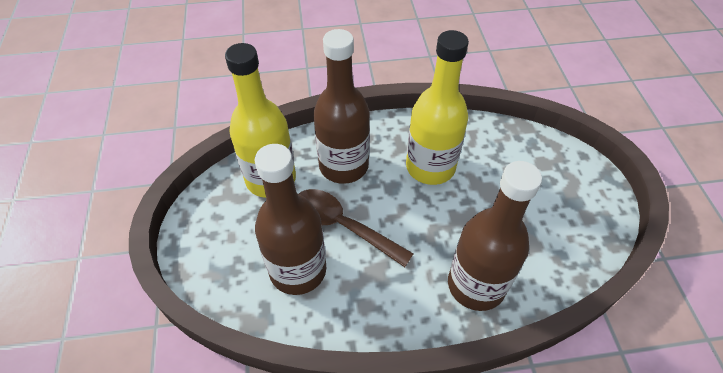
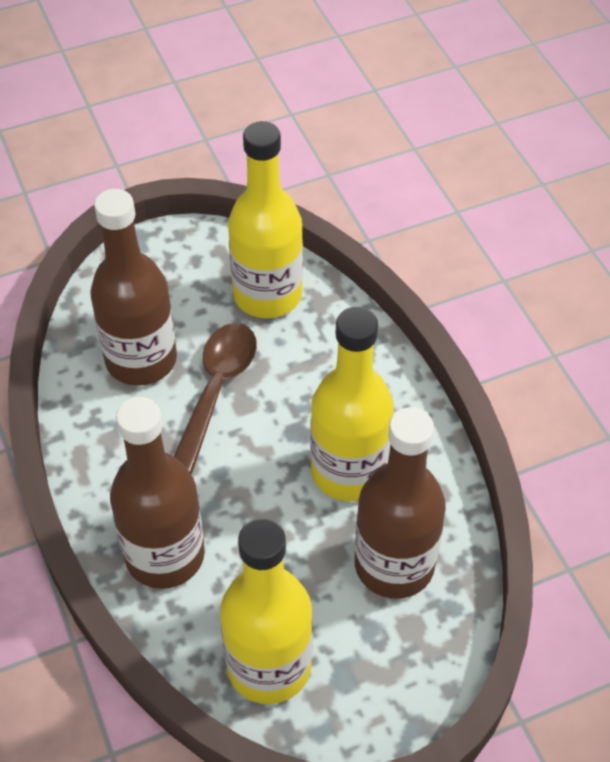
camera: 75 degrees right, 0 degrees up
brown bottle [313,29,370,184] -> brown bottle moved to [355,407,446,599]
none -> yellow bottle [220,518,313,704]

